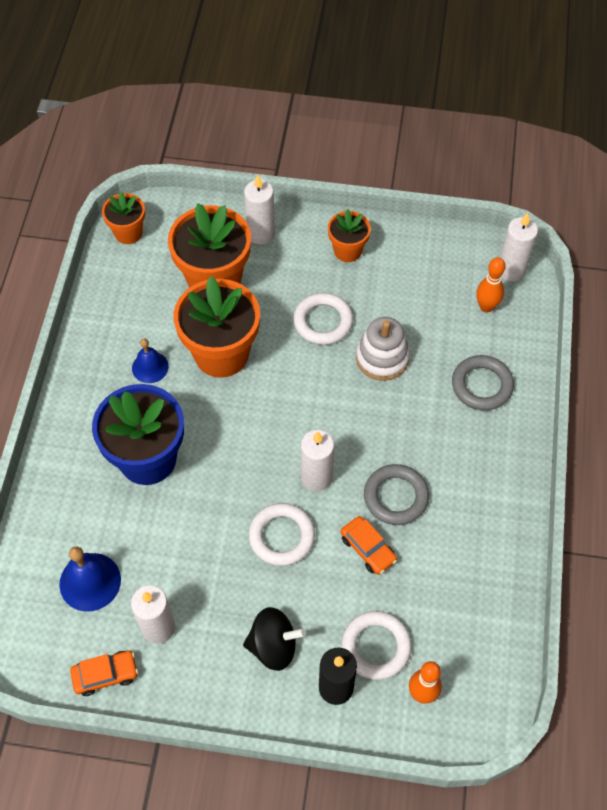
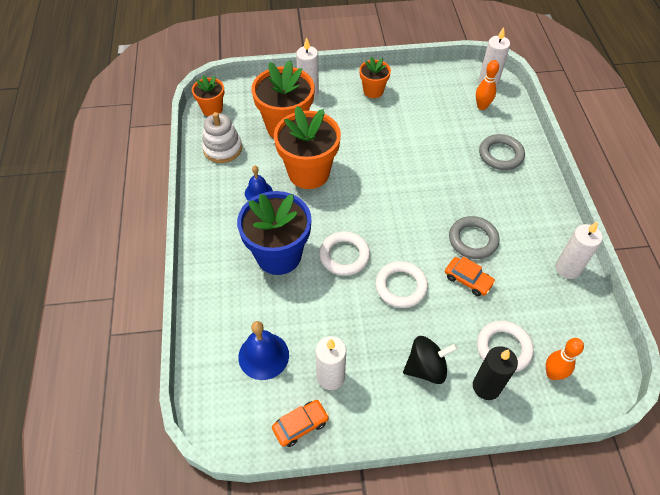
camera: 15 degrees left, 5 degrees down
white ring [293,293,353,345] -> white ring moved to [319,231,370,276]
white candle [301,430,334,491] -> white candle moved to [556,222,603,279]
white stacking toy [356,317,410,381] -> white stacking toy moved to [202,112,242,163]

